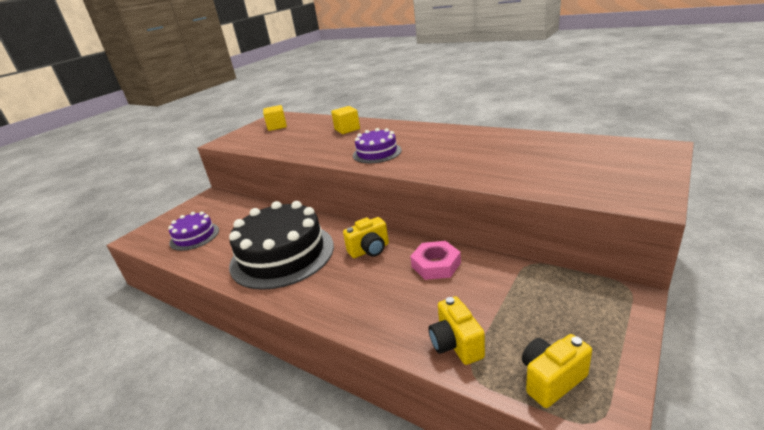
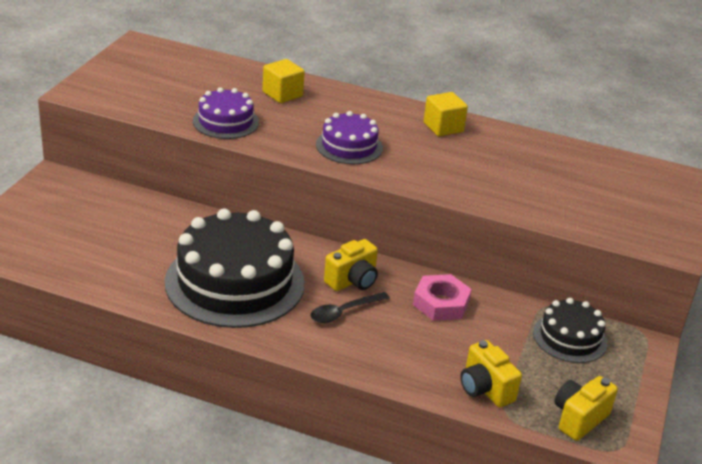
camera: 20 degrees left, 5 degrees up
purple cake [168,212,219,251] -> purple cake moved to [193,87,259,139]
yellow cube [263,105,287,131] -> yellow cube moved to [424,92,468,136]
none -> black spoon [311,292,390,323]
none -> black cake [533,298,608,363]

